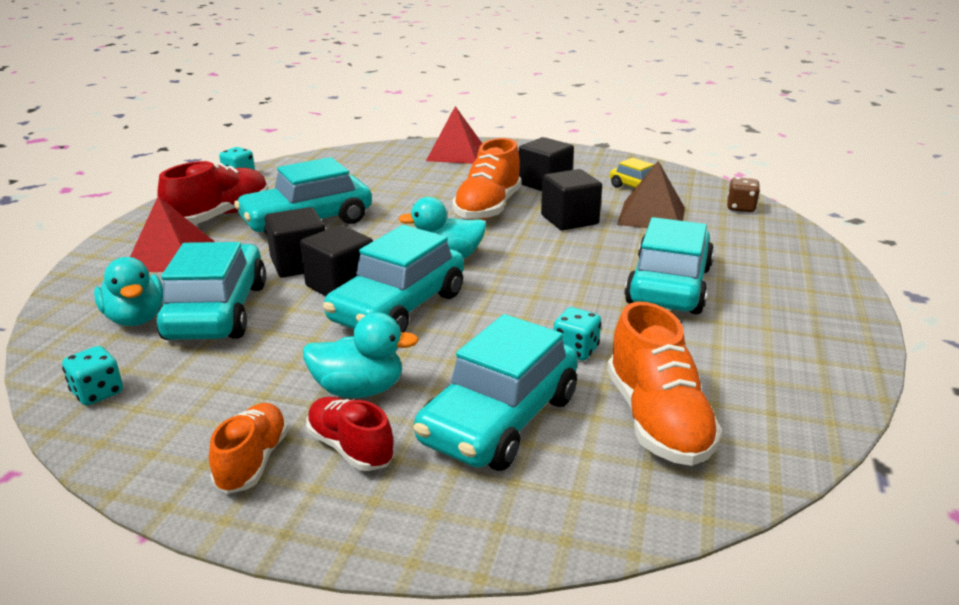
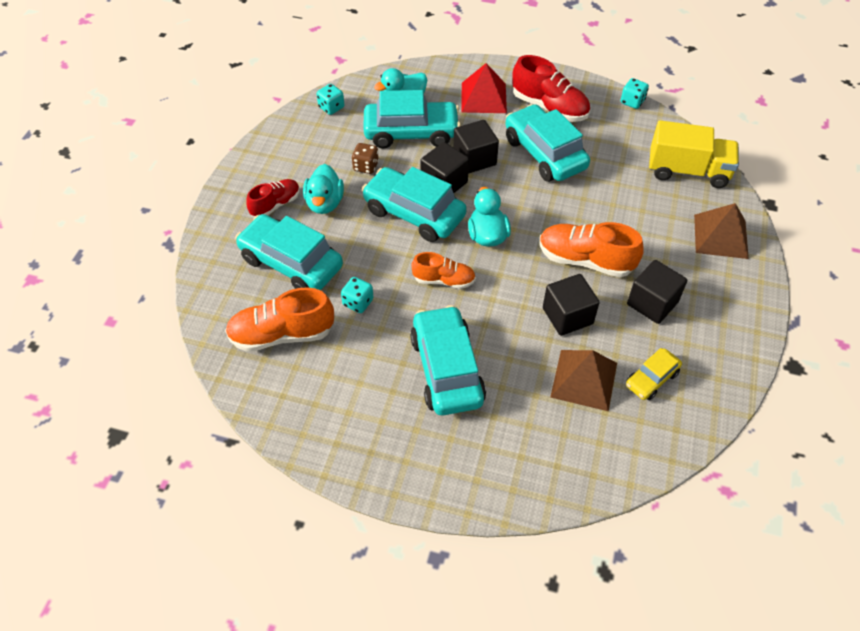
camera: 90 degrees right, 25 degrees up
orange shoe [209,403,288,494] -> orange shoe moved to [411,252,476,289]
red pyramid [426,106,483,164] -> brown pyramid [694,203,749,259]
turquoise car [624,217,714,314] -> turquoise car turned 120 degrees counterclockwise [410,305,486,416]
brown dice [727,177,760,212] -> brown dice moved to [352,143,379,174]
none -> yellow truck [649,120,739,188]

